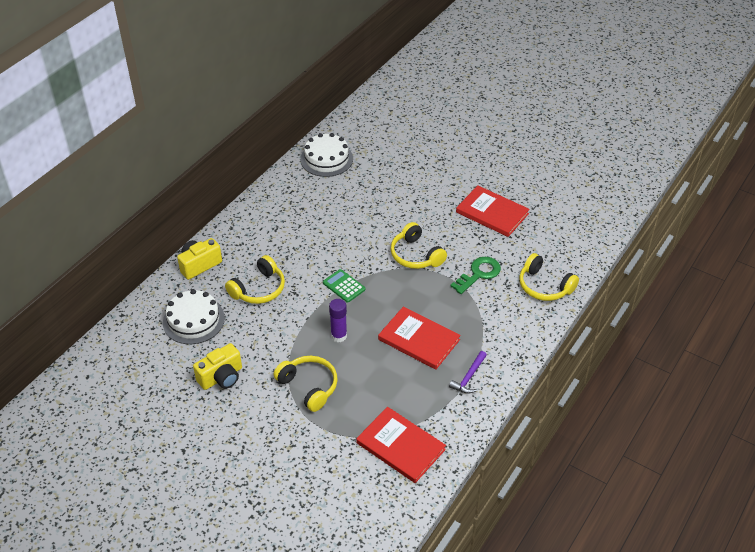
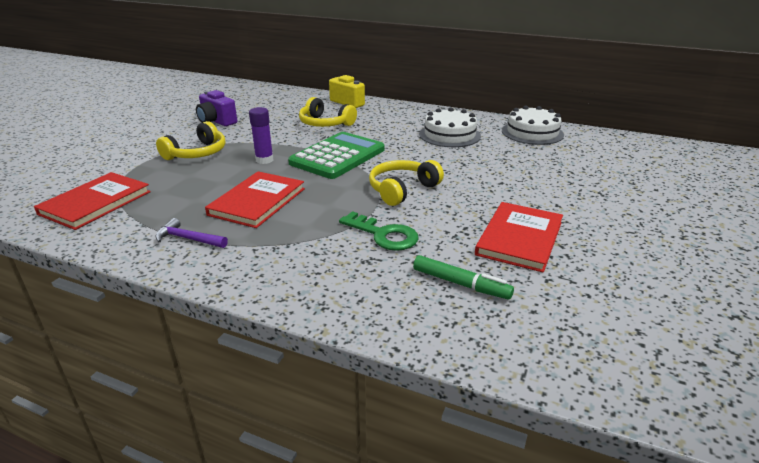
camera: 80 degrees right, 15 degrees down
white cake [163,289,225,344] -> white cake moved to [419,107,481,147]
yellow camera [193,343,242,390] -> purple camera [196,90,237,126]
green calculator [323,269,365,303] -> green calculator [288,132,385,179], size x2.04
yellow headphones [519,253,579,301] -> none
none -> green marker [413,255,514,299]

